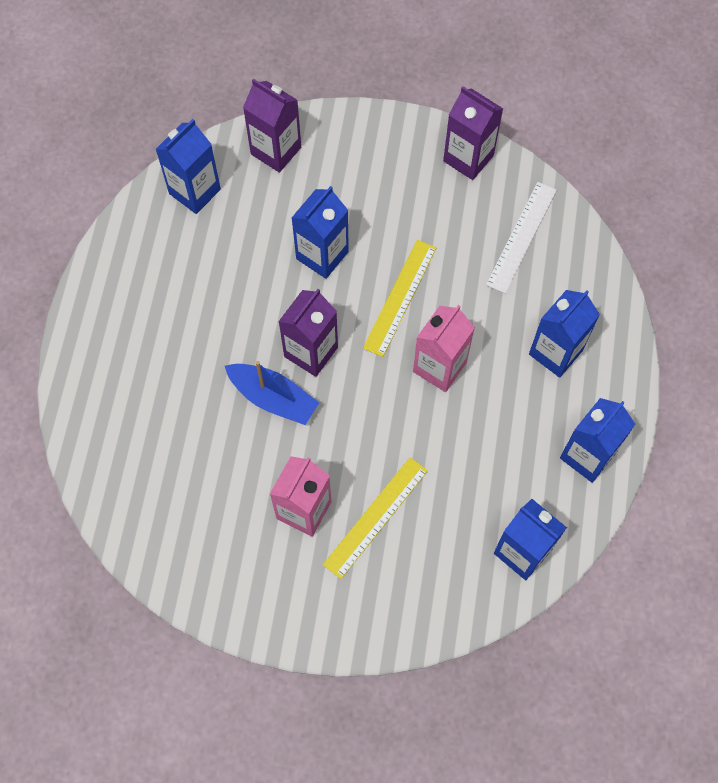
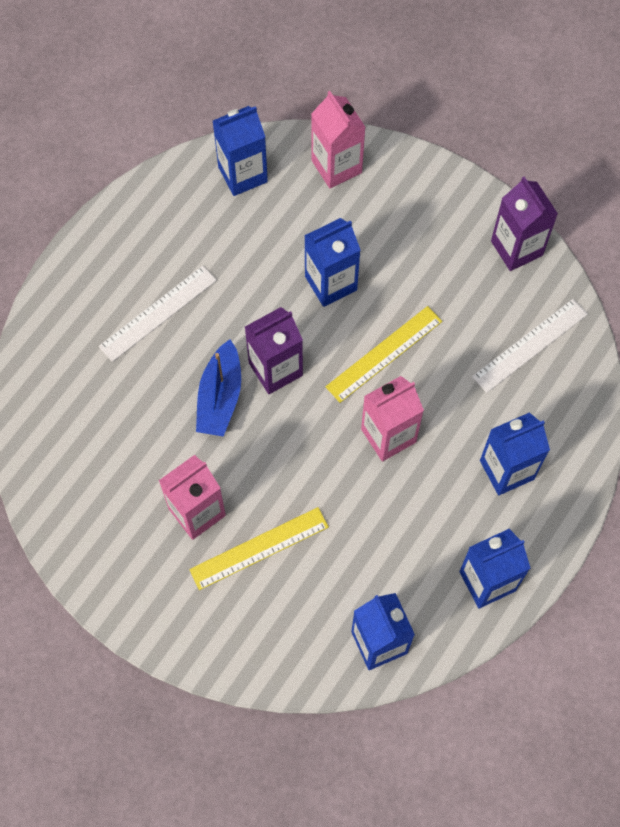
camera: 25 degrees right, 0 degrees up
blue boat [225,361,319,425] -> blue boat turned 45 degrees clockwise [196,339,241,437]
purple carton [243,79,301,173] -> pink carton [311,91,365,188]
none -> white ruler [98,266,217,362]

